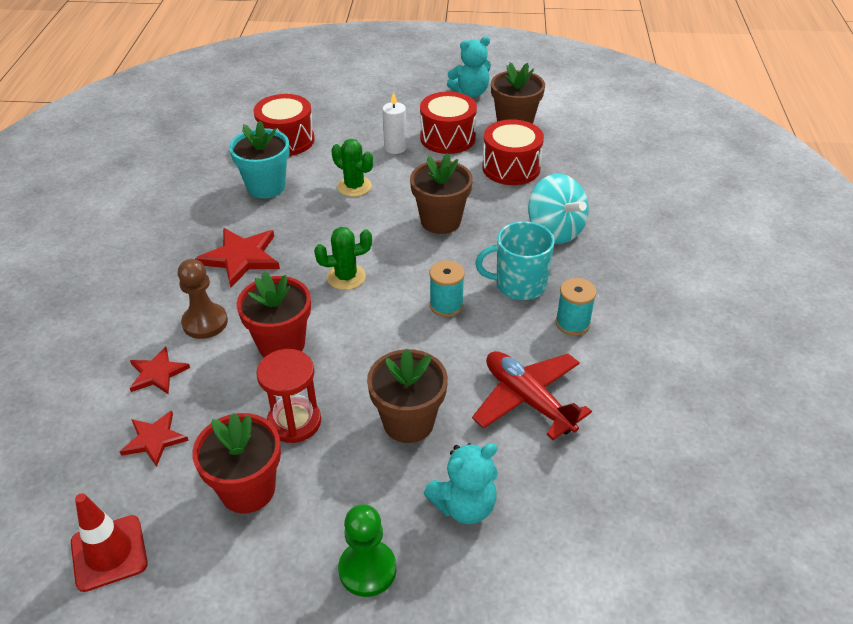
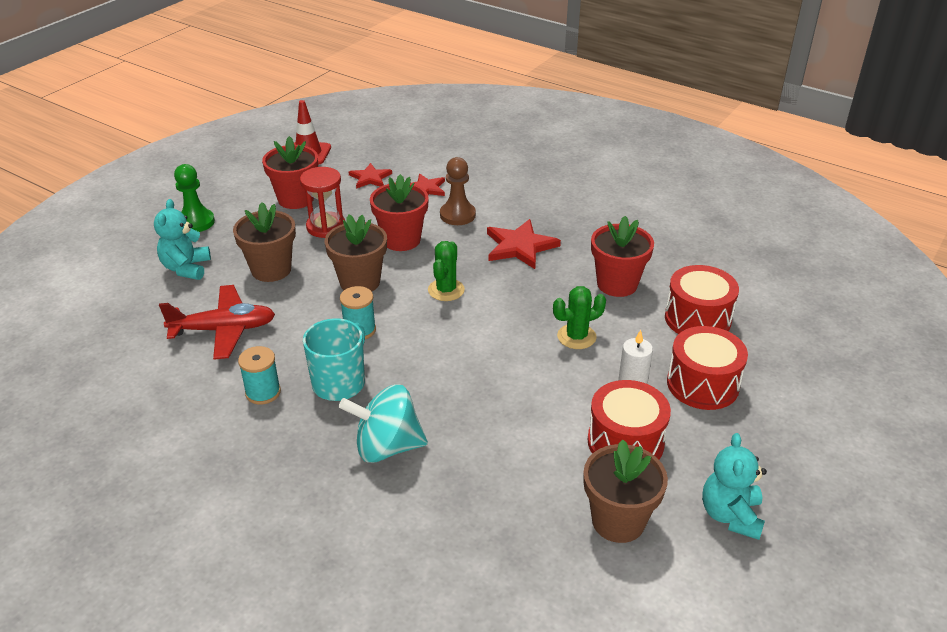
camera: 120 degrees right, 5 degrees down
turquoise flower pot [229,121,289,199] -> red flower pot [591,216,654,297]
brown flower pot [410,153,473,234] -> brown flower pot moved to [325,215,387,292]
red drum [482,119,544,185] -> red drum moved to [667,326,748,410]

